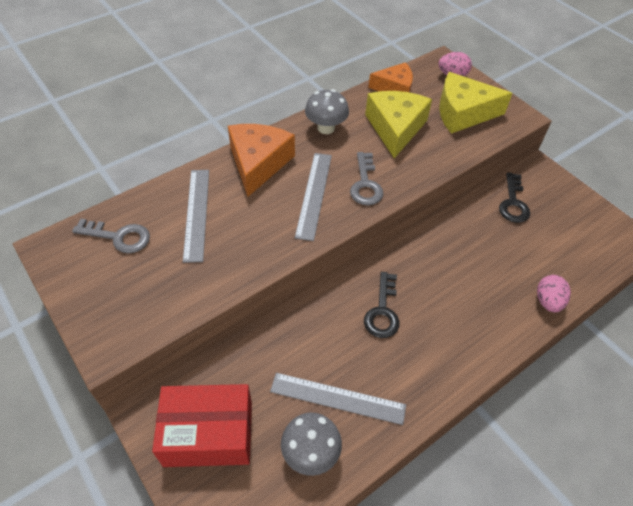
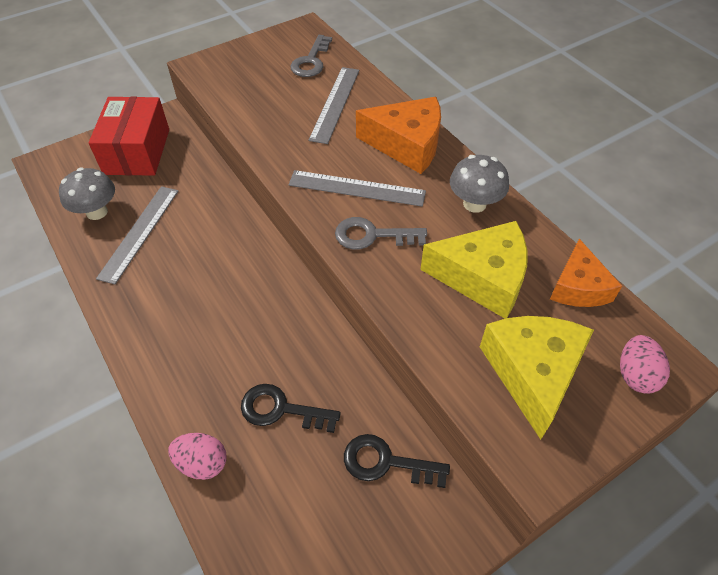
camera: 95 degrees right, 0 degrees up
grey ruler [183,170,209,263] -> grey ruler turned 75 degrees counterclockwise [308,67,359,144]
black key [364,272,400,338] -> black key moved to [241,384,341,433]

